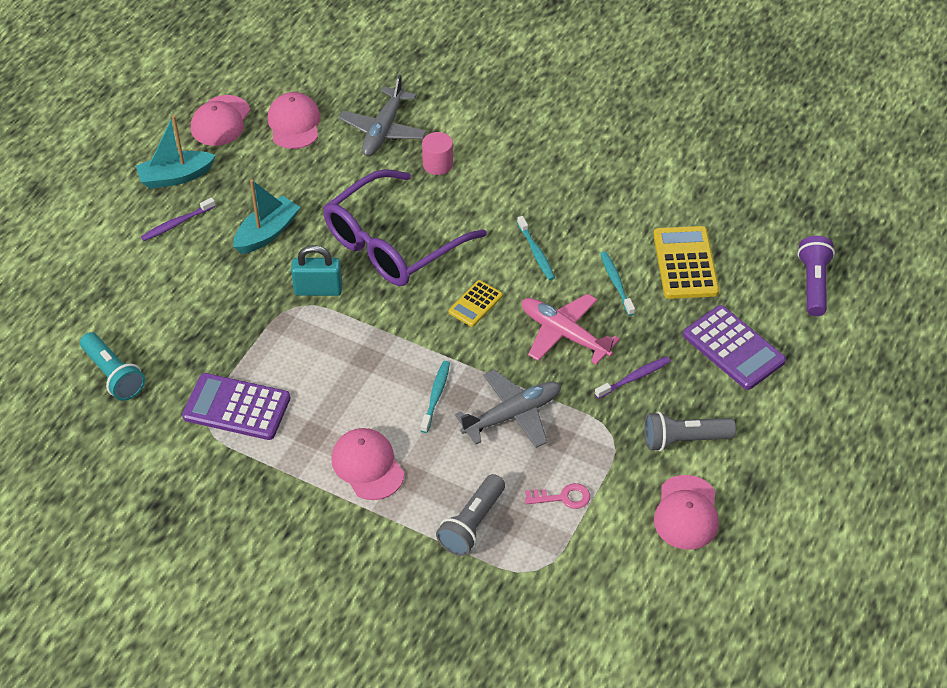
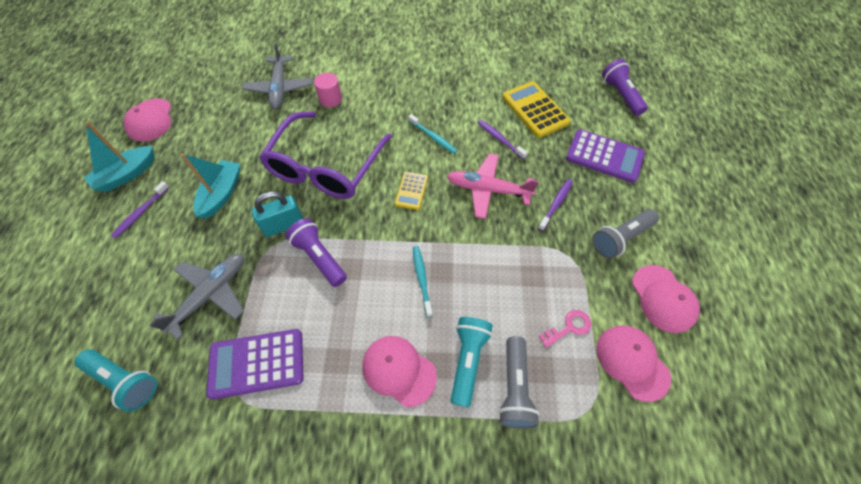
camera: 25 degrees left, 10 degrees up
pink cap [268,92,321,149] -> pink cap moved to [596,325,671,402]
grey plane [455,369,561,448] -> grey plane moved to [149,254,244,340]
turquoise toothbrush [600,251,635,316] -> purple toothbrush [477,120,527,159]
none -> purple flashlight [285,218,347,287]
none -> turquoise flashlight [451,317,493,408]

